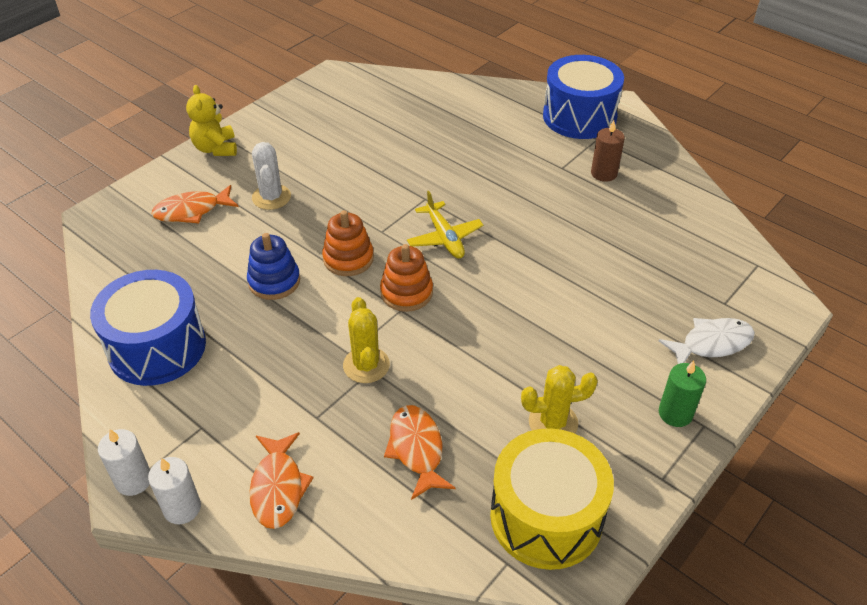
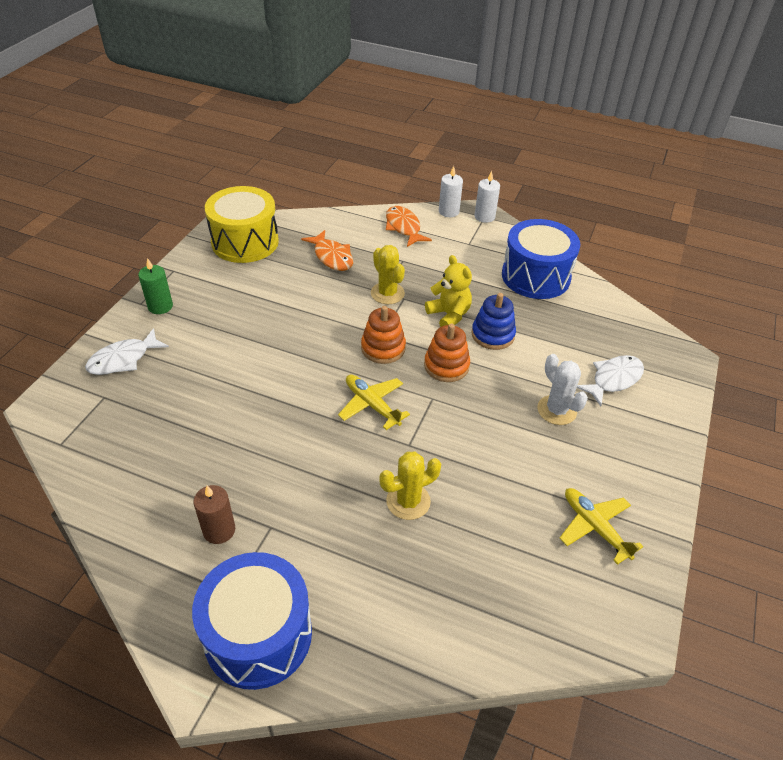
camera: 160 degrees right, 0 degrees up
orange fish [152,185,239,223] -> white fish [577,355,644,406]
yellow teddy bear [186,85,237,156] -> yellow teddy bear moved to [425,255,472,327]
yellow cactus [521,365,598,433] -> yellow cactus moved to [379,451,441,520]
none -> yellow plane [560,488,644,565]

